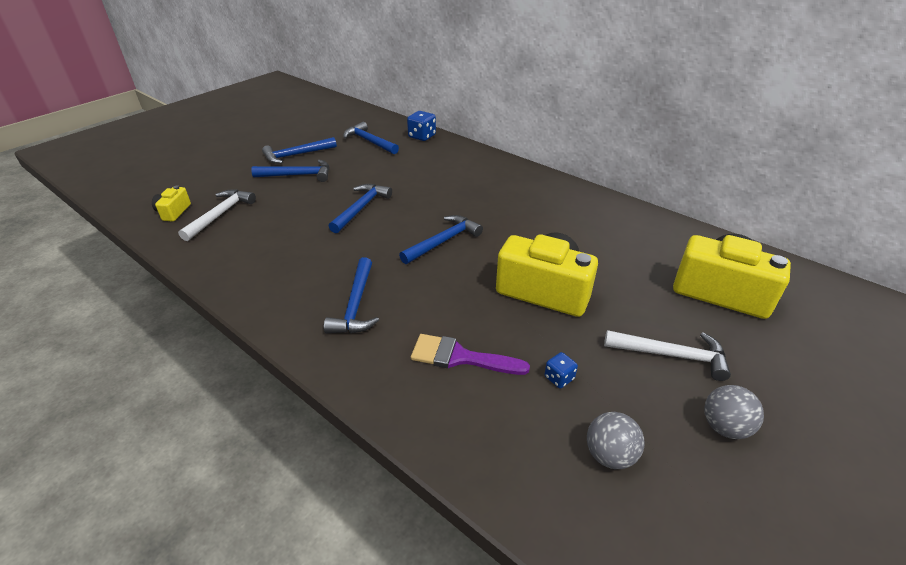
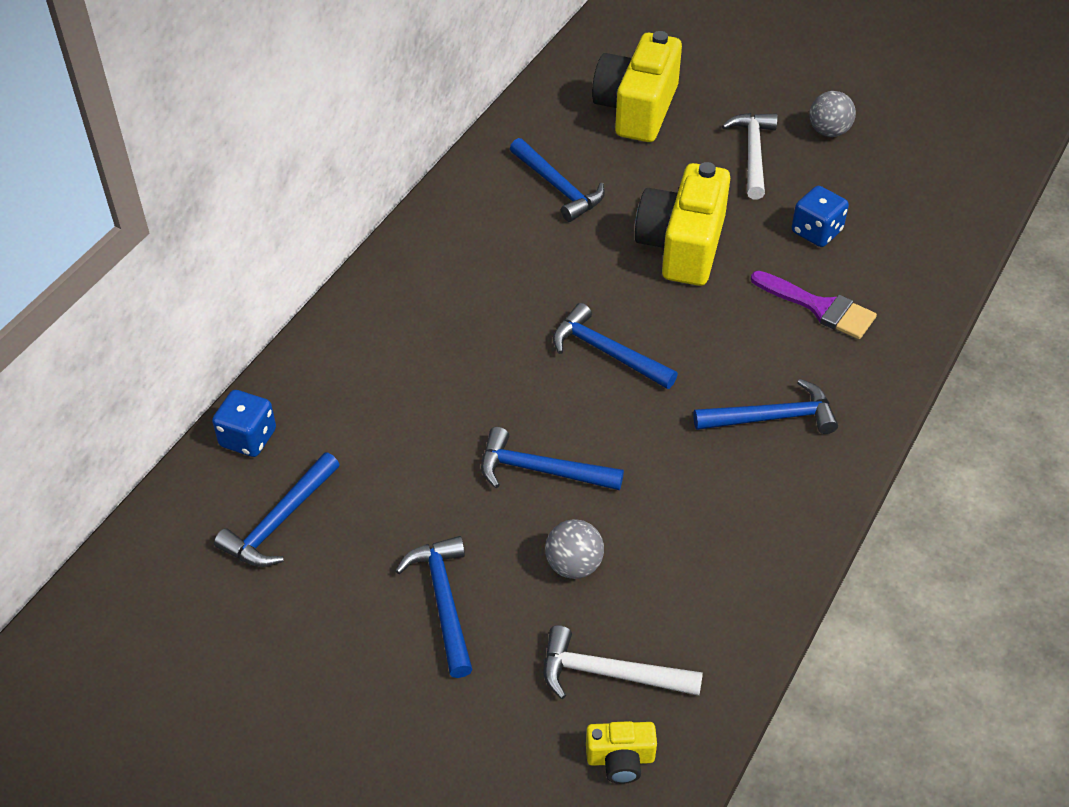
camera: 100 degrees left, 10 degrees up
blue hammer [262,137,337,164] -> blue hammer moved to [510,138,605,222]
purple brush [411,334,530,375] -> purple brush turned 60 degrees counterclockwise [751,271,877,339]
blue dice [544,352,578,388] -> blue dice [792,186,849,247], size x1.69
grey ball [587,412,645,469] -> grey ball moved to [545,519,604,579]

